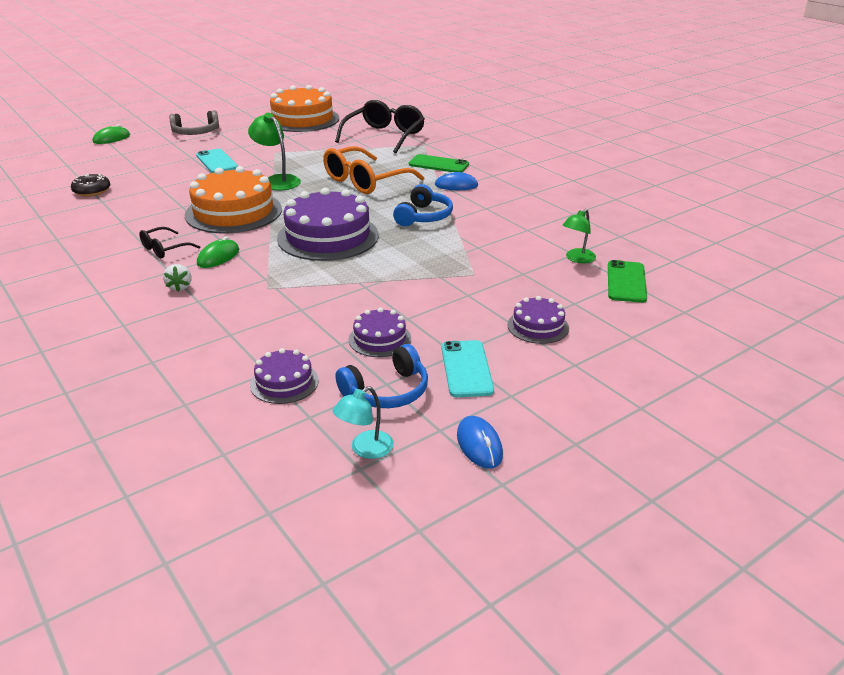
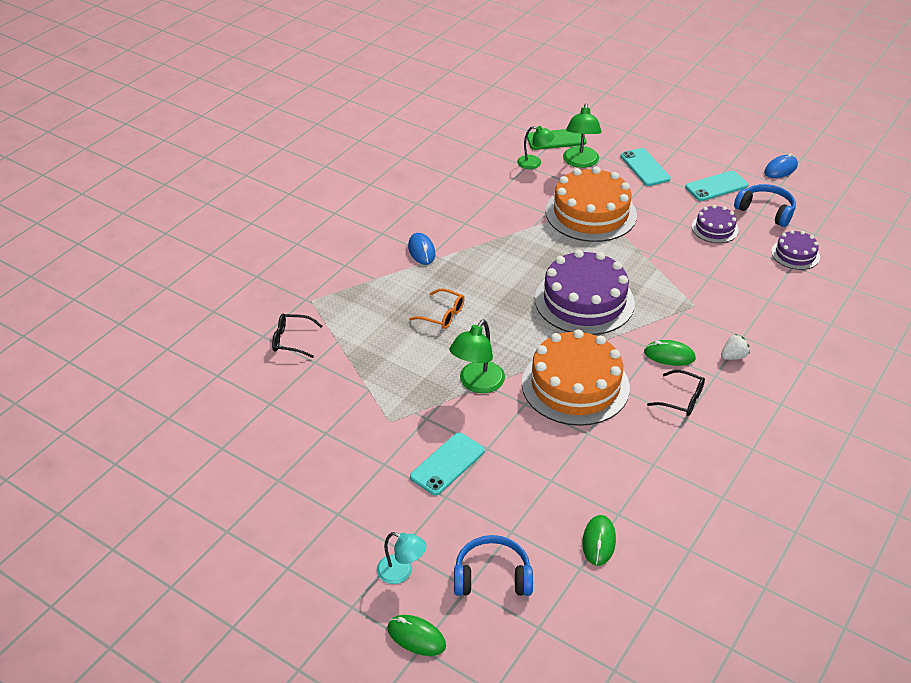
camera: 110 degrees left, 10 degrees up
black donut [71,174,110,196] -> green mouse [582,515,616,566]
grey headphones [169,110,219,135] -> none
orange cake [270,85,339,132] -> orange cake moved to [546,167,637,242]
orange glasses [323,146,424,194] -> orange glasses [409,289,465,329], size x0.51
turquoise lamp [333,386,394,459] -> turquoise lamp moved to [377,532,426,584]
black glasses [335,100,425,153] -> black glasses [272,314,323,358], size x0.51
blue headphones [393,184,453,226] -> blue headphones moved to [454,535,533,596]
green phone [409,154,469,172] -> none
purple cake [507,296,569,344] -> turquoise phone [621,148,671,186]
none -> green lamp [563,103,602,168]

